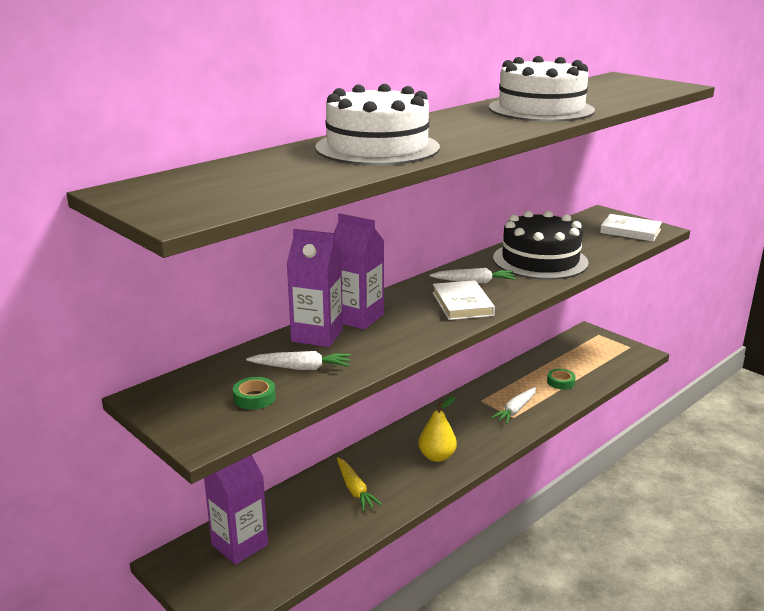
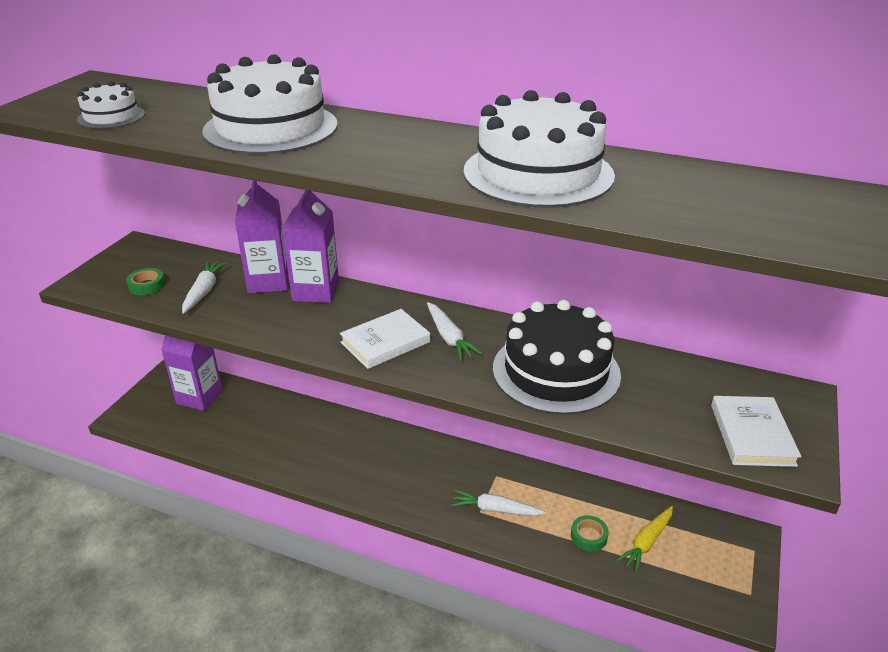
camera: 65 degrees right, 10 degrees up
white carrot [246,351,351,370] -> white carrot turned 150 degrees counterclockwise [182,261,227,314]
yellow carrot [337,457,382,511] -> yellow carrot moved to [616,506,673,573]
yellow pear [418,396,457,462] -> none
none -> white cake [77,81,145,129]

